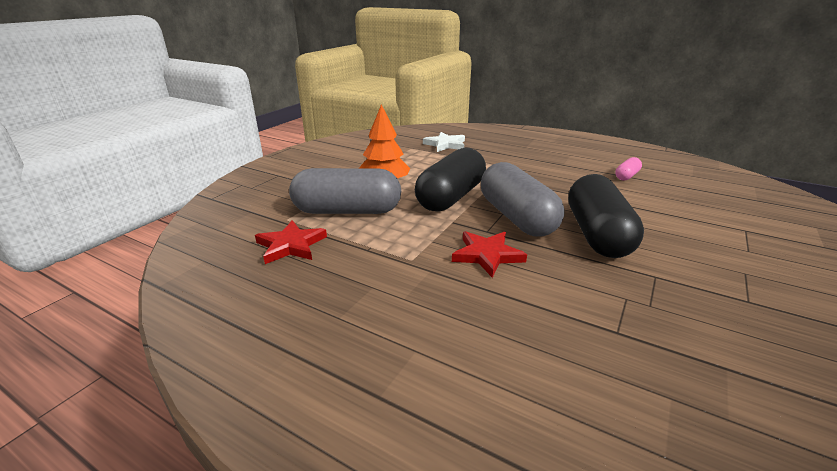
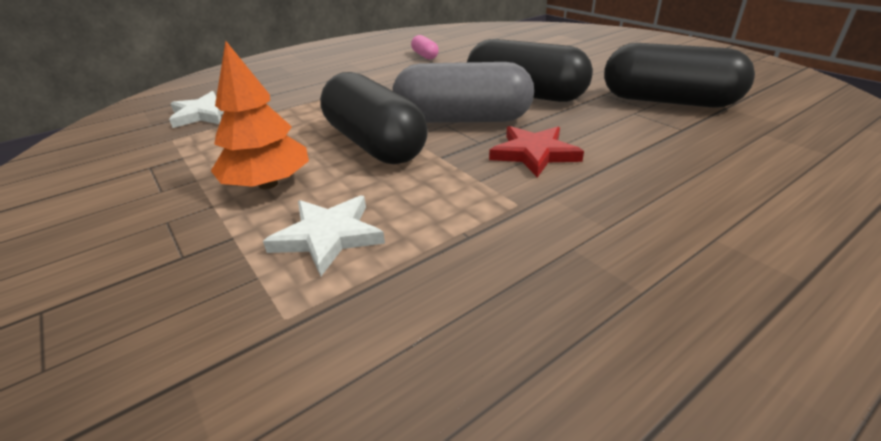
camera: 65 degrees left, 5 degrees up
red star [255,220,327,264] -> none
grey capsule [289,168,401,214] -> white star [263,196,385,276]
none -> black capsule [604,43,755,108]

